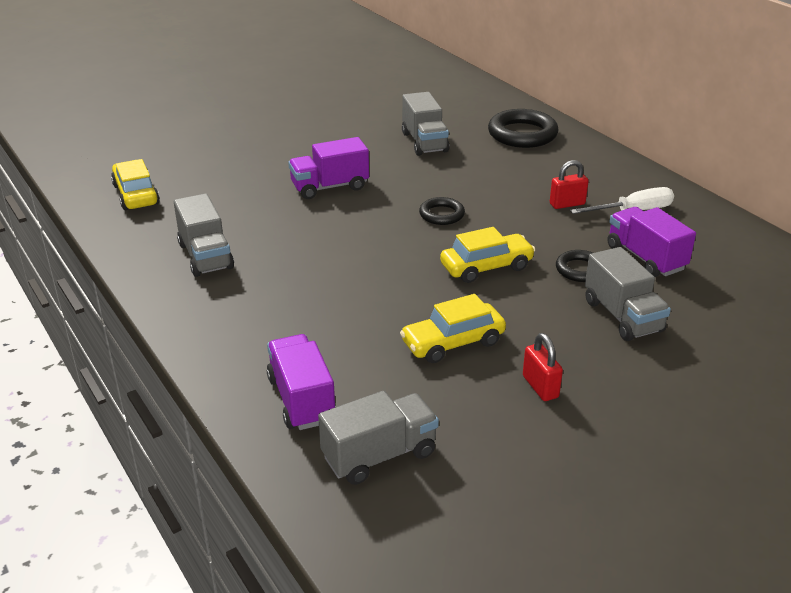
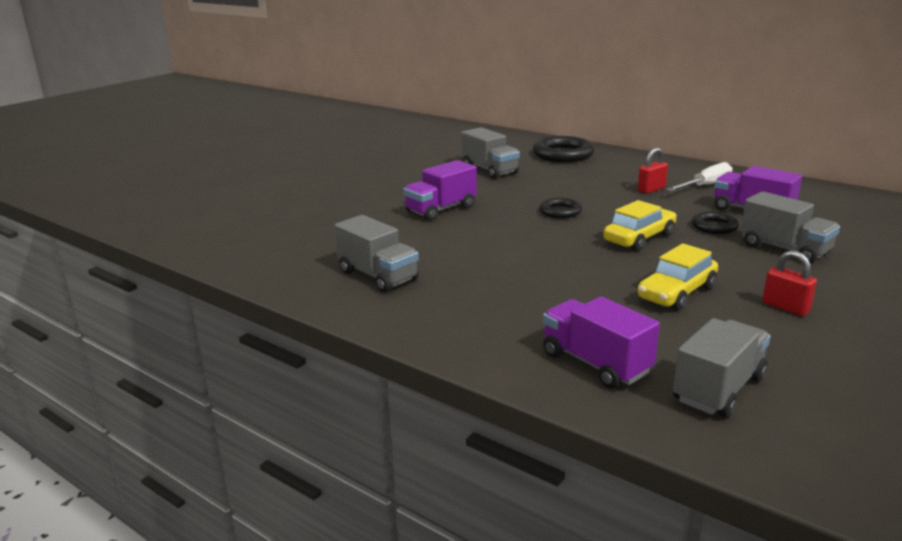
camera: 20 degrees left, 10 degrees down
yellow car [111,159,160,210] -> none

